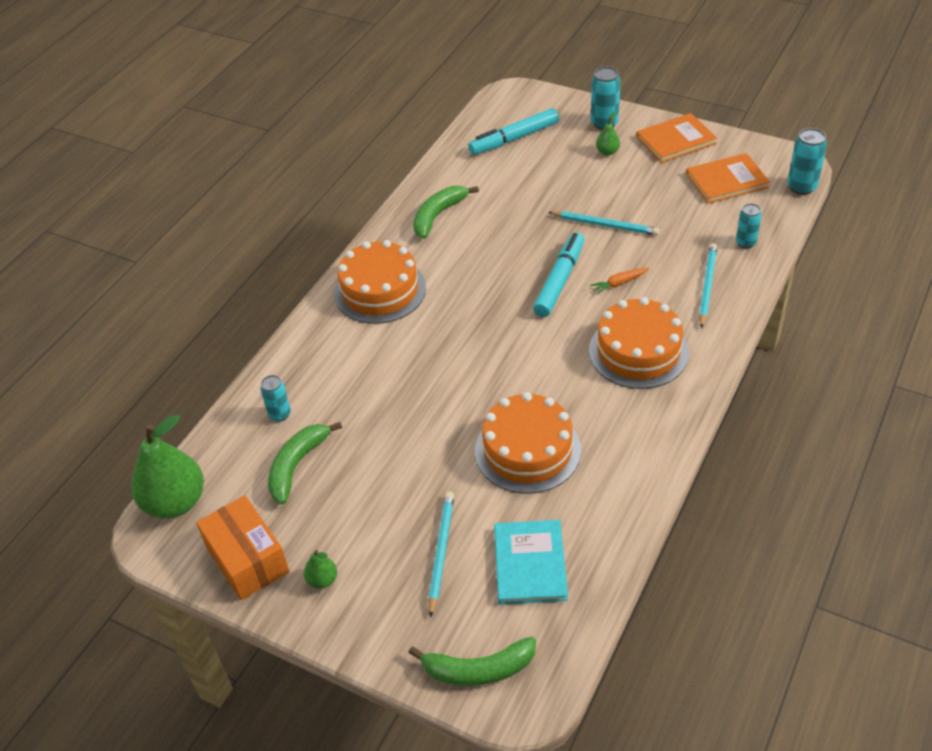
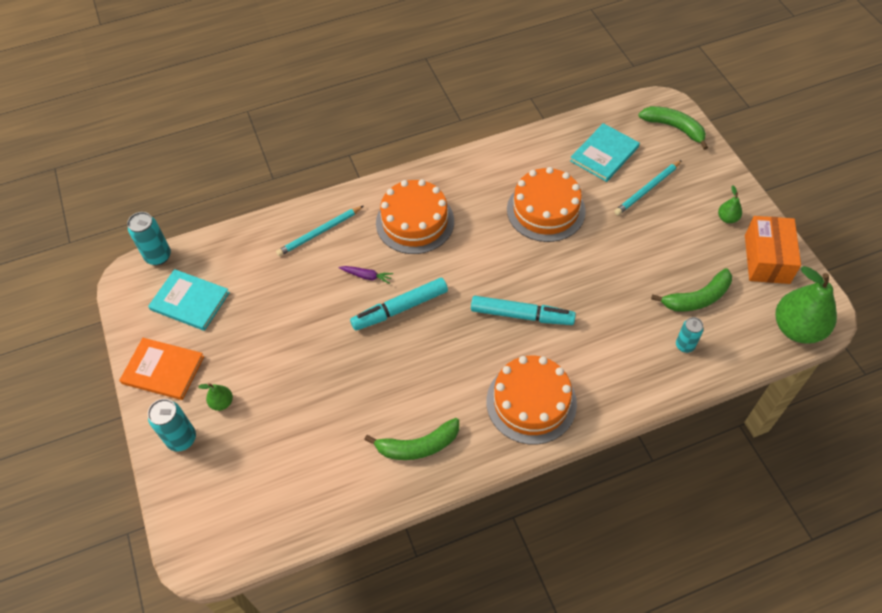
camera: 140 degrees left, 10 degrees up
turquoise marker [468,108,559,155] -> turquoise marker moved to [471,296,576,325]
turquoise pencil [548,211,660,236] -> none
orange carrot [590,268,649,295] -> purple carrot [338,266,393,284]
orange book [686,153,770,204] -> turquoise book [148,269,230,331]
turquoise can [736,203,762,249] -> none

